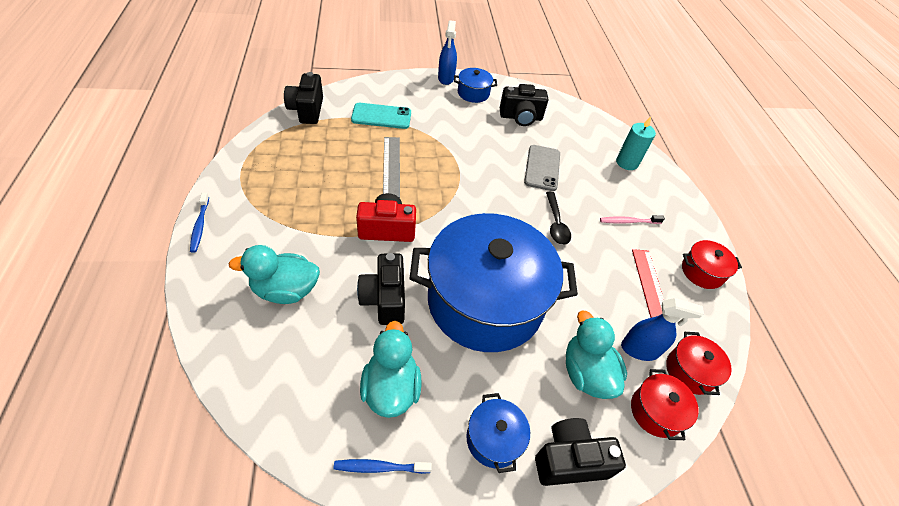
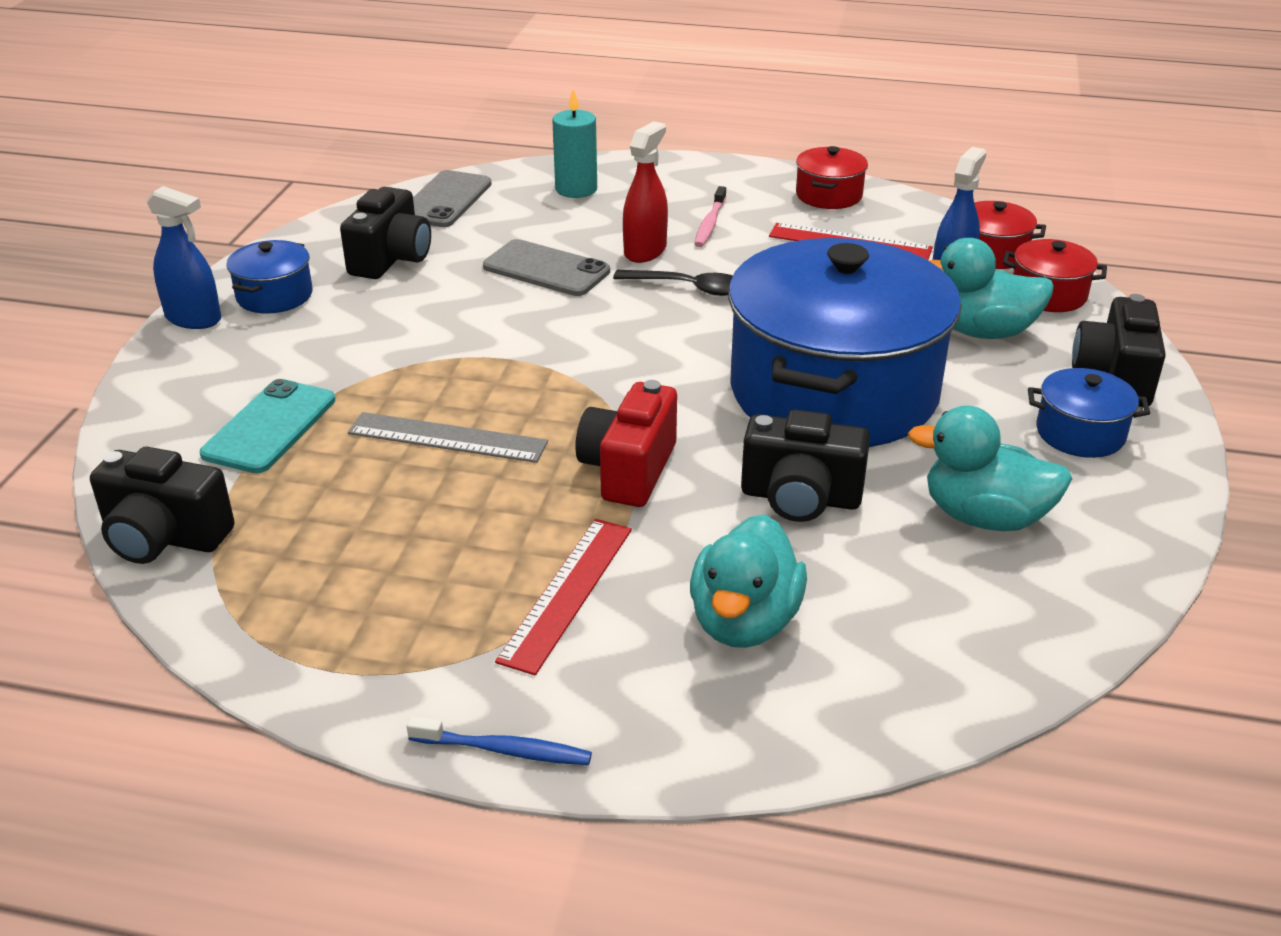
camera: 65 degrees left, 15 degrees down
blue toothbrush [334,459,432,474] -> none
none -> grey phone [413,170,491,227]
none -> red ruler [495,519,632,675]
none -> red spray bottle [623,121,668,263]

